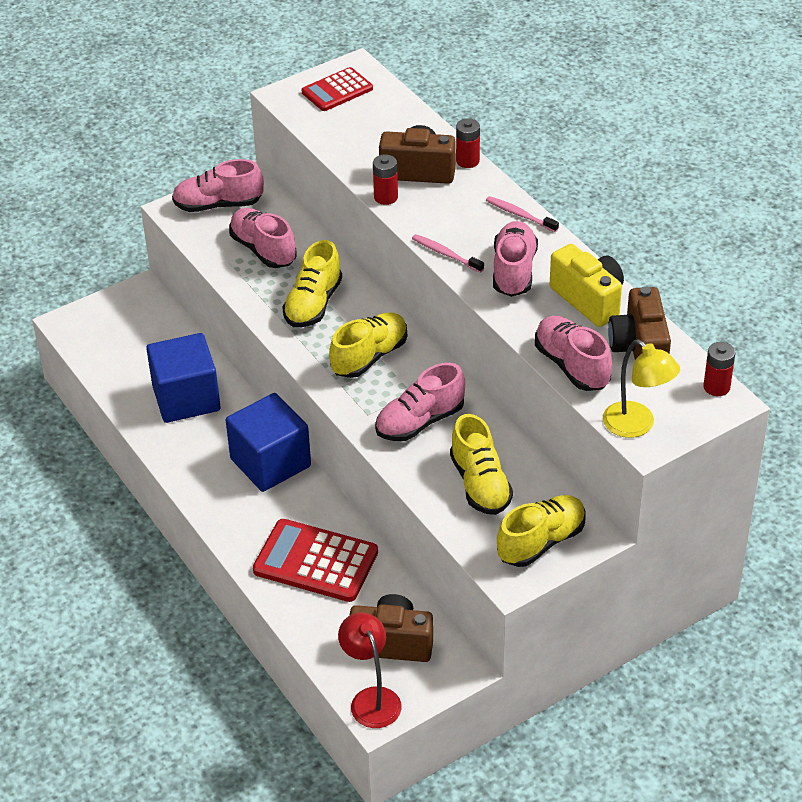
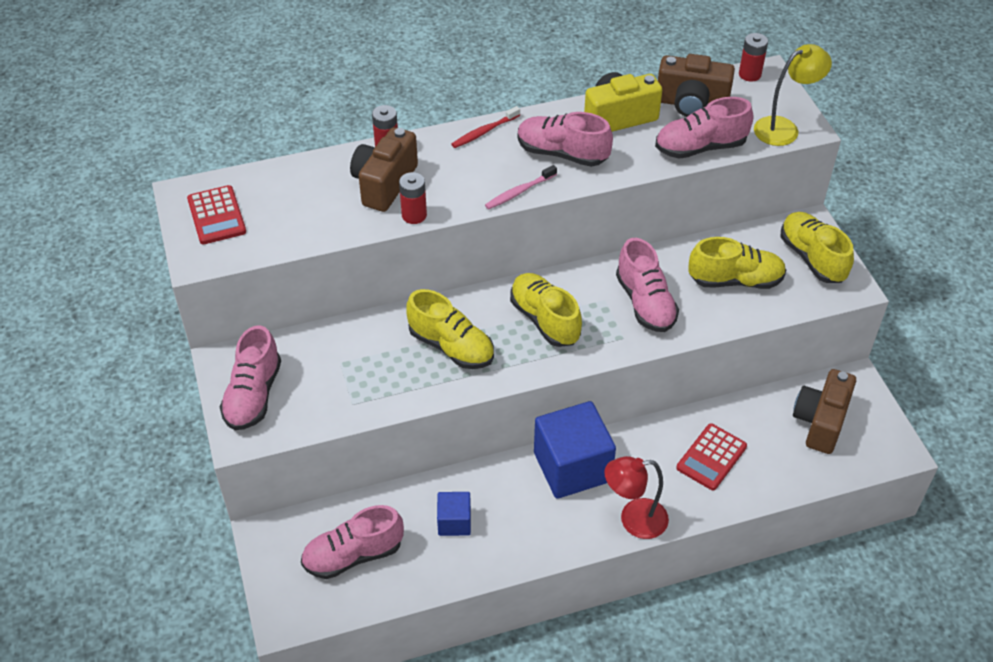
camera: 75 degrees left, 5 degrees up
blue cube [146,333,221,423] -> blue cube [437,492,471,536], size x0.51
pink shoe [229,208,297,268] -> pink shoe moved to [301,505,404,579]
red calculator [253,519,378,602] -> red calculator [676,423,747,490], size x0.64
red lamp [338,613,402,728] -> red lamp moved to [604,456,669,539]
pink toothbrush [486,196,559,232] -> red toothbrush [451,106,520,148]

